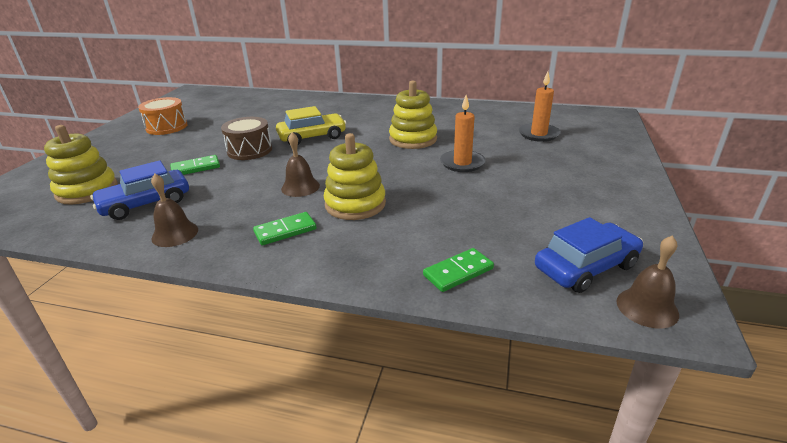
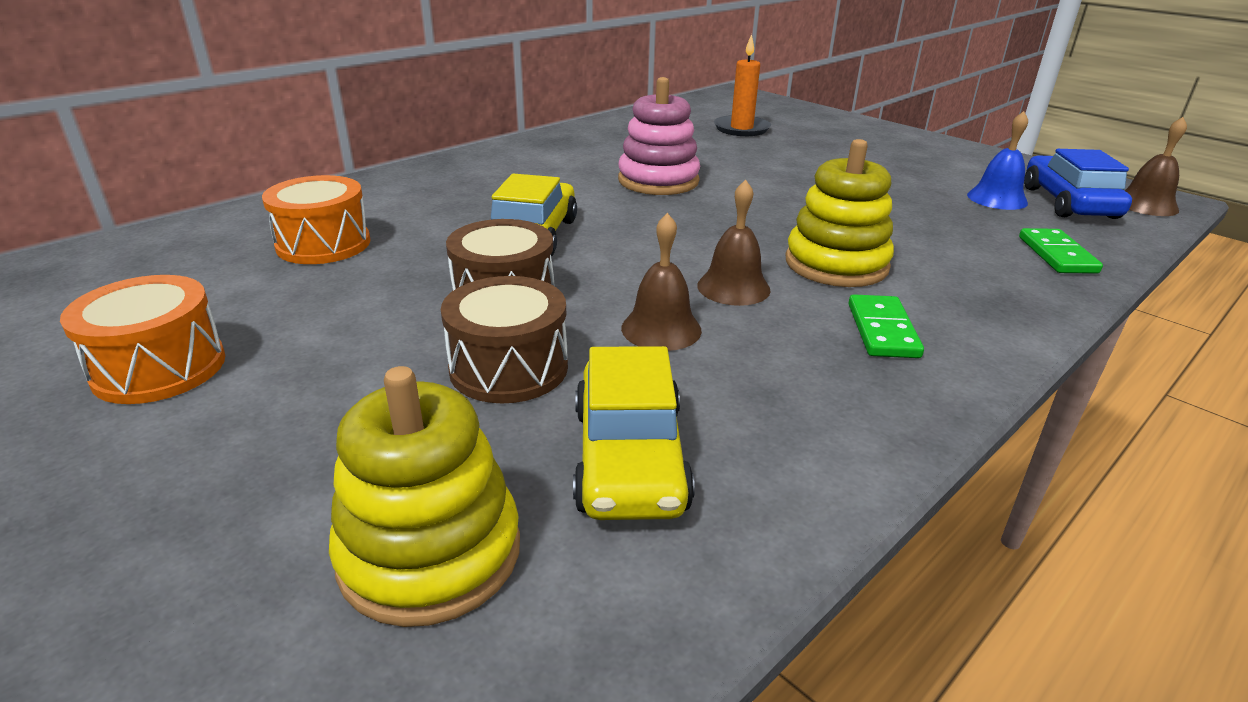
camera: 60 degrees left, 0 degrees up
blue car [90,160,189,220] -> yellow car [573,346,695,520]
brown bell [151,174,198,247] -> brown bell moved to [621,213,702,351]
green domino [170,155,220,175] -> brown drum [441,276,568,403]
yellow stacking toy [389,80,437,149] -> pink stacking toy [618,77,700,195]
orange candle [440,95,486,172] -> none
none -> orange drum [262,175,371,264]
none -> blue bell [967,111,1028,210]

